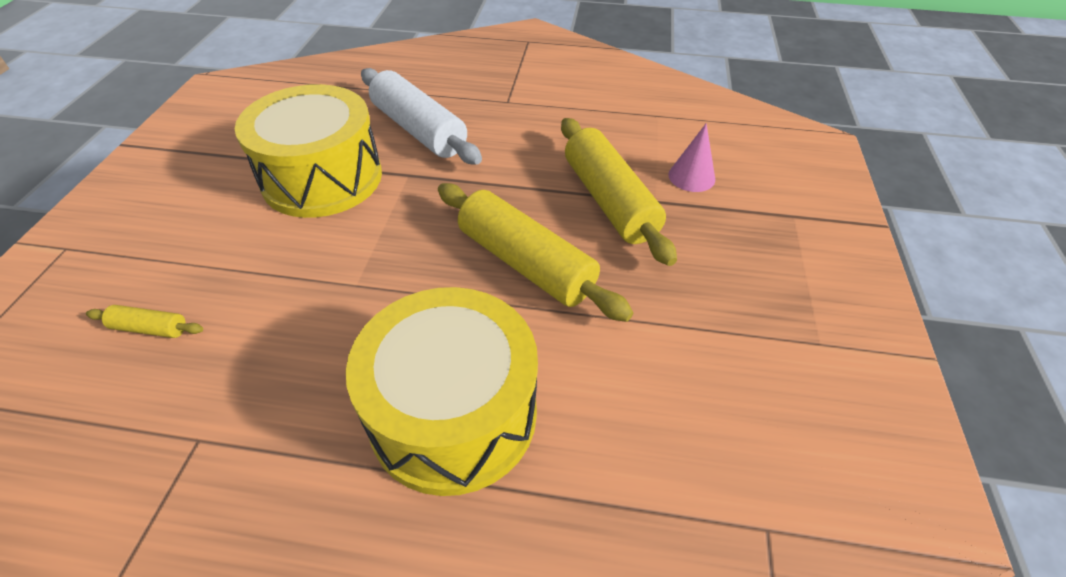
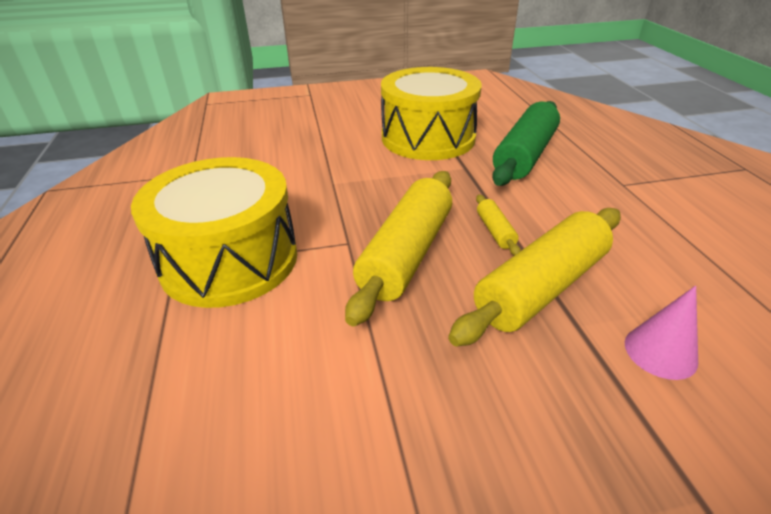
camera: 70 degrees right, 10 degrees down
yellow rolling pin [86,305,203,338] -> yellow rolling pin moved to [476,195,521,255]
white rolling pin [361,68,482,165] -> green rolling pin [492,101,560,186]

